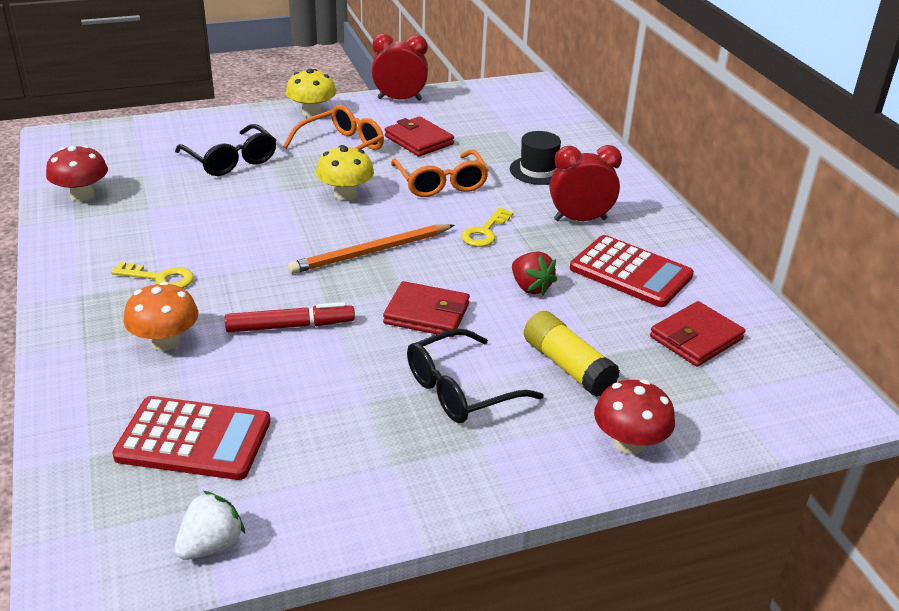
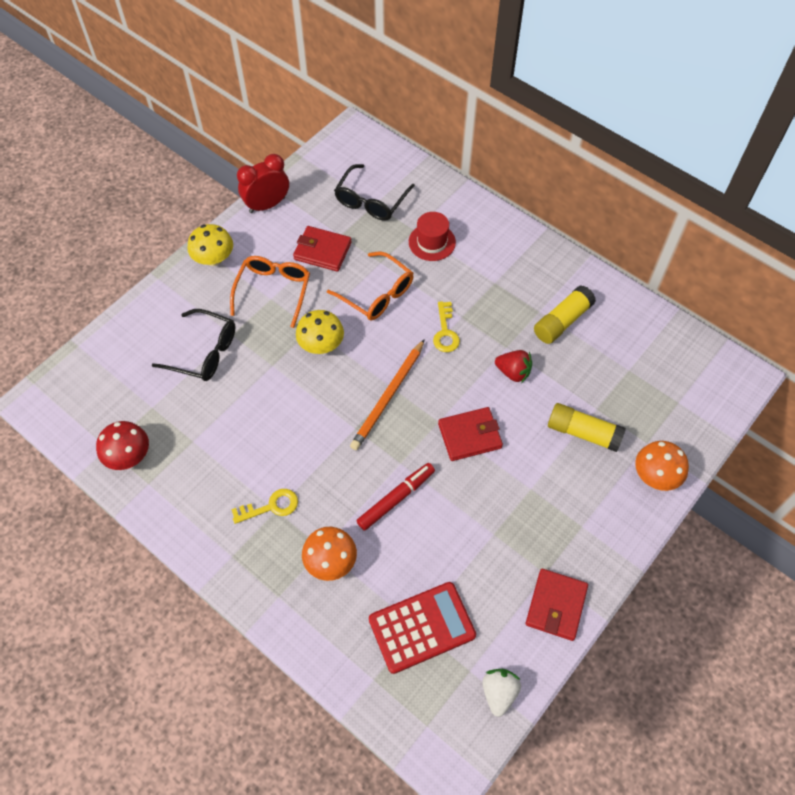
camera: 30 degrees left, 25 degrees up
black glasses [407,329,544,423] -> black glasses moved to [334,164,415,221]
black hat [510,131,561,185] -> red hat [409,212,456,261]
red clock [550,145,622,221] -> none
red calculator [570,235,694,307] -> yellow glue stick [534,285,596,344]
red mushroom [594,380,675,455] -> orange mushroom [635,441,689,491]
red wallet [650,301,745,367] -> red wallet moved to [526,569,588,641]

